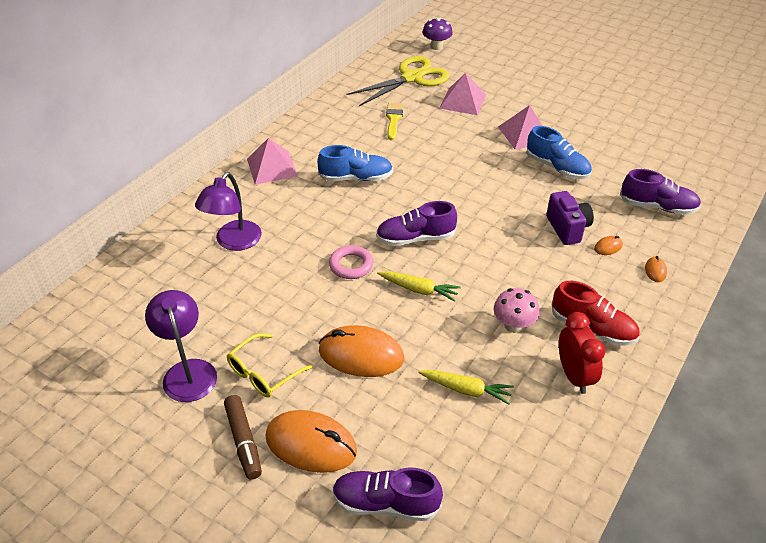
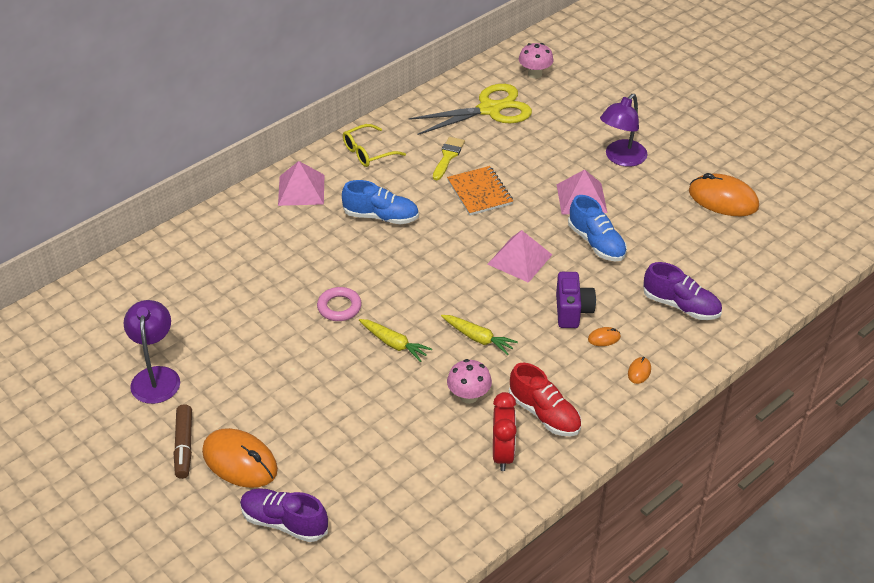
camera: 15 degrees right, 0 degrees up
purple lamp [195,172,262,251] -> purple lamp moved to [600,94,648,167]
yellow glasses [227,333,313,397] -> yellow glasses moved to [343,124,406,167]
orange mouse [319,325,404,377] -> orange mouse moved to [689,173,759,216]
purple shoe [376,201,457,246] -> none
yellow carrot [419,370,514,405] -> yellow carrot moved to [441,315,518,355]
purple mushroom [422,18,453,50] -> pink mushroom [519,43,554,79]
pink pyramid [439,73,486,115] -> pink pyramid moved to [488,230,552,283]
none -> orange notebook [447,166,513,216]

